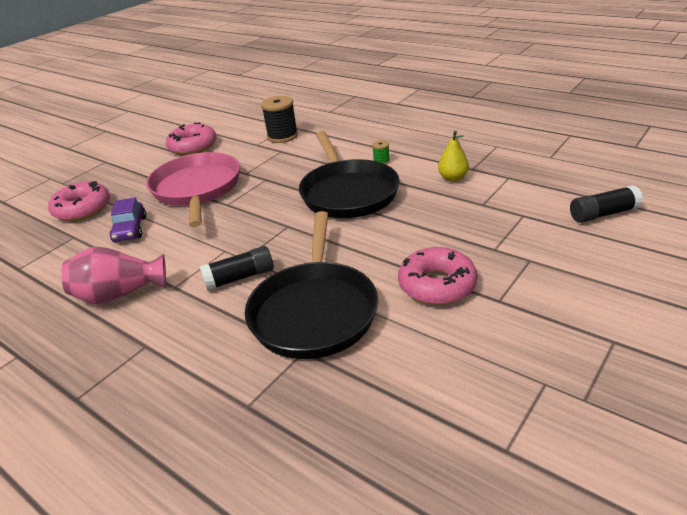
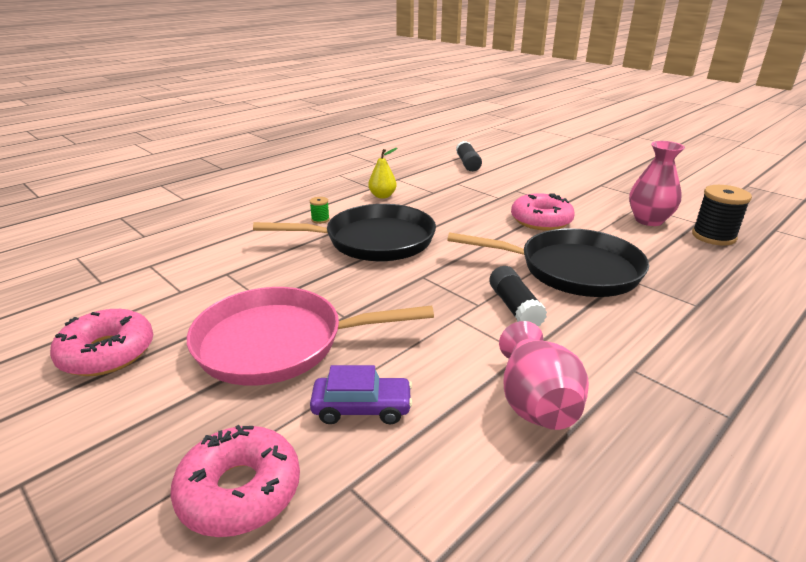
camera: 85 degrees left, 5 degrees down
black spool [261,96,298,143] -> black spool moved to [692,185,752,246]
none -> pink vase [629,141,685,226]

